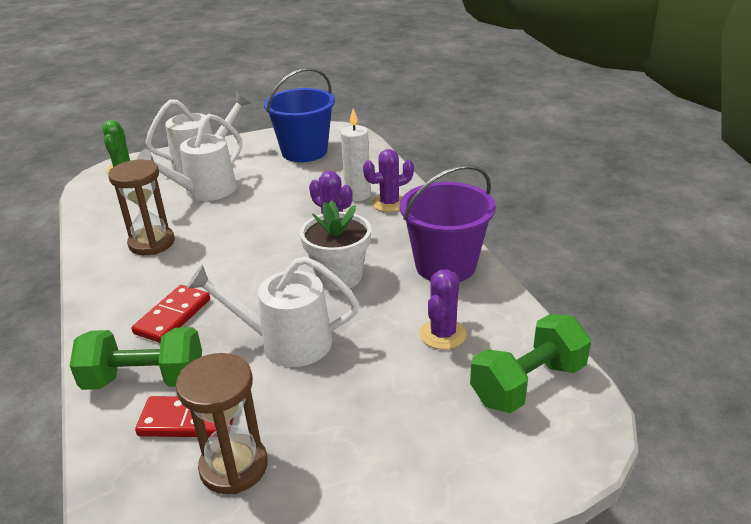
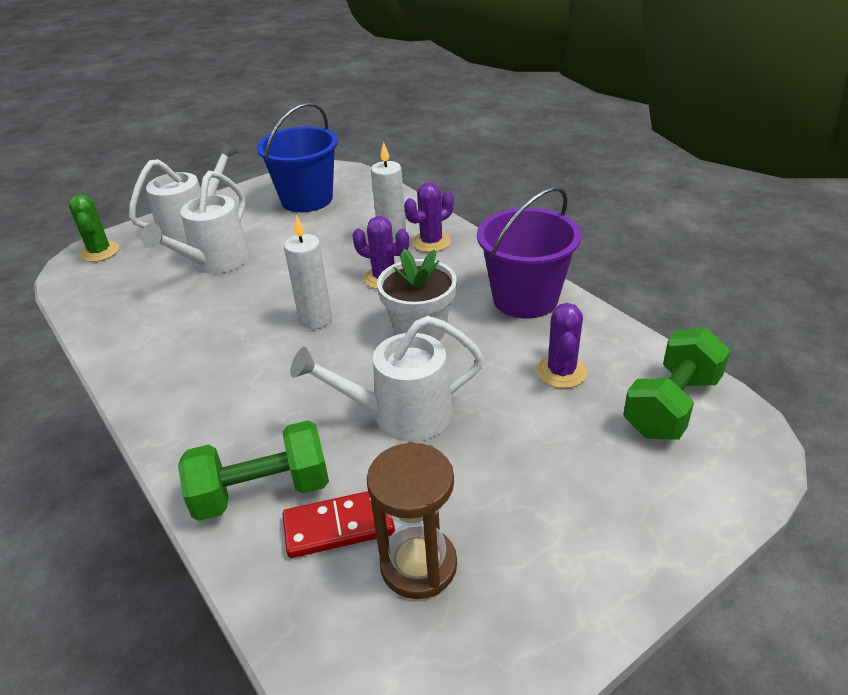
camera: 15 degrees left, 5 degrees up
brown hourglass [108,160,175,255] -> none
red domino [131,285,210,343] -> none
none -> white candle [284,215,332,329]

